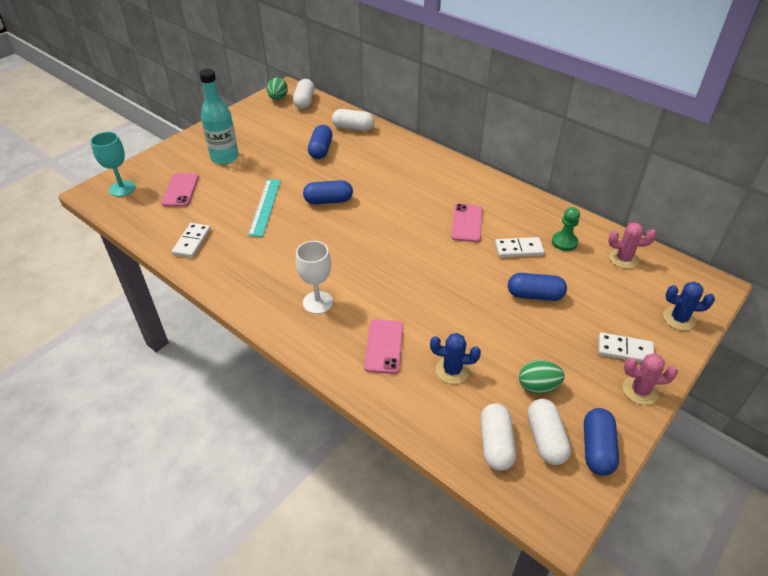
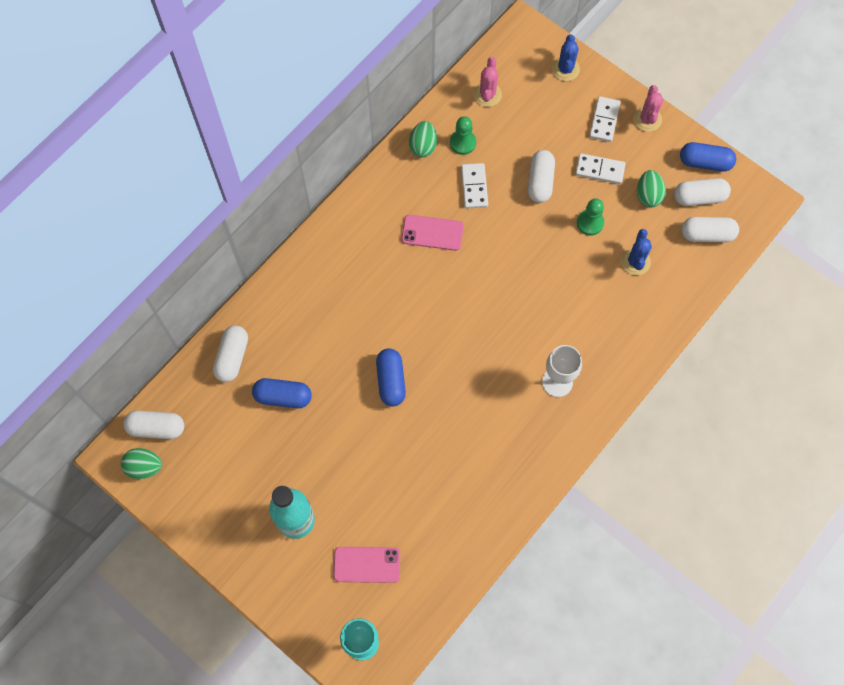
camera: 90 degrees left, 25 degrees up
white domino [172,223,211,258] -> white domino moved to [575,153,626,184]
turquoise ruler [248,179,281,237] -> none
pink phone [364,320,404,374] -> none
blue capsule [508,273,567,301] -> white capsule [528,150,555,203]
none -> green egg [409,121,437,158]
none -> green pawn [577,198,604,236]

